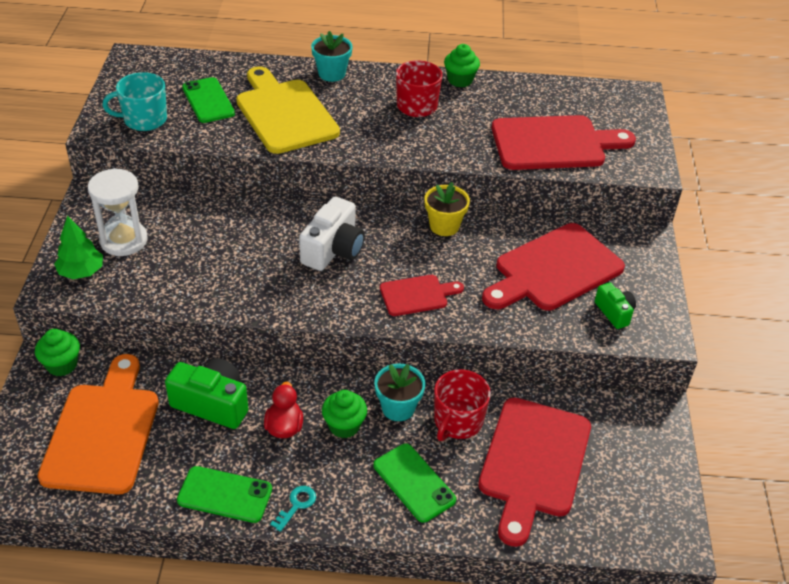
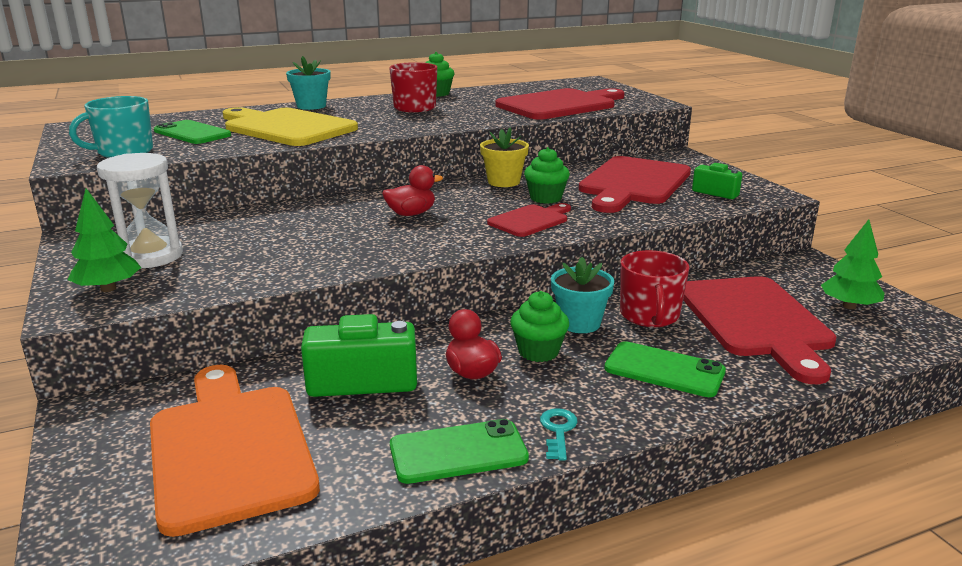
camera: 25 degrees left, 20 degrees down
green cupcake [35,329,80,376] -> green cupcake moved to [524,147,570,204]
white camera [299,197,365,271] -> red duck [382,165,443,216]
none -> green tree [821,219,885,309]

